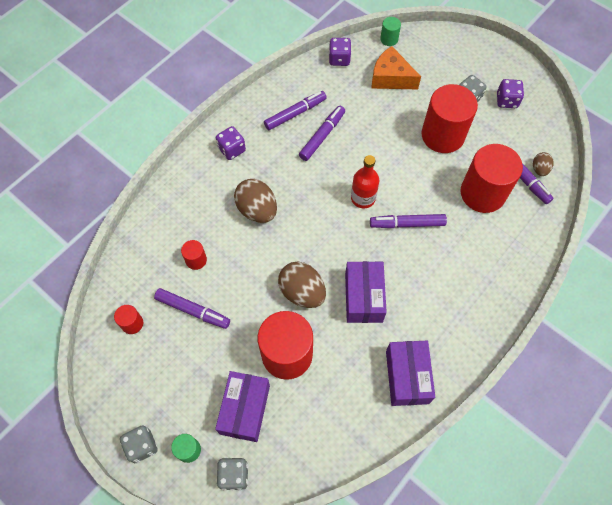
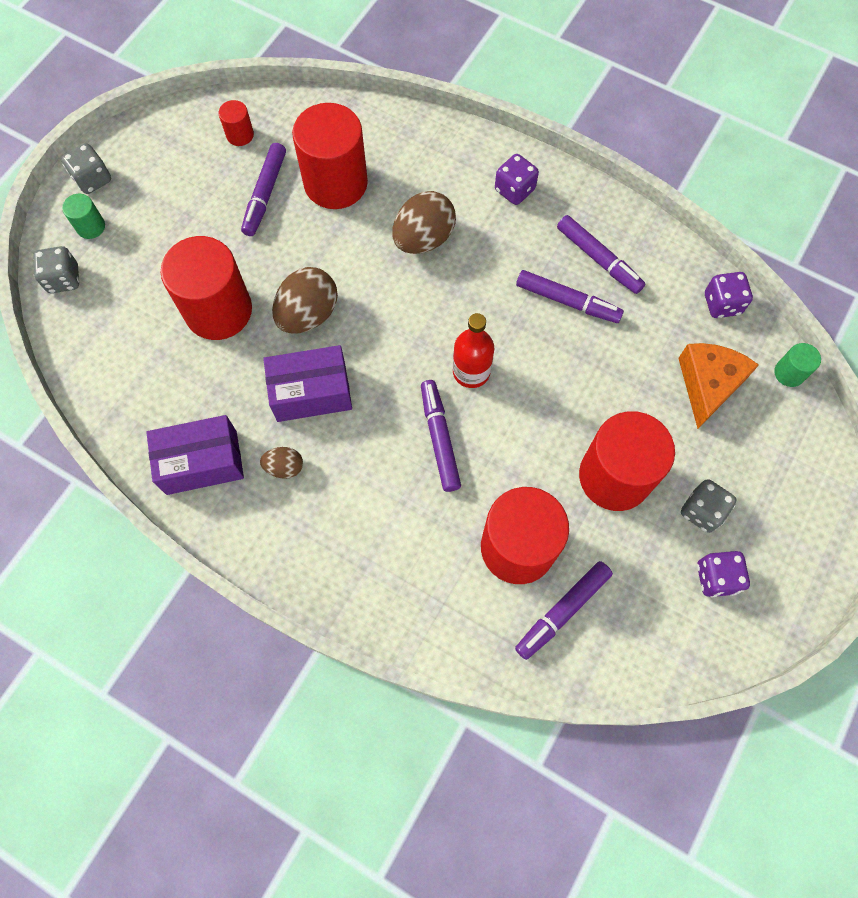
camera: 80 degrees right, 5 degrees up
red cylinder [181,240,207,270] -> red cylinder [292,103,368,209], size x2.25
purple box [215,371,270,442] -> none
brown egg [533,152,554,176] -> brown egg moved to [260,447,303,479]

